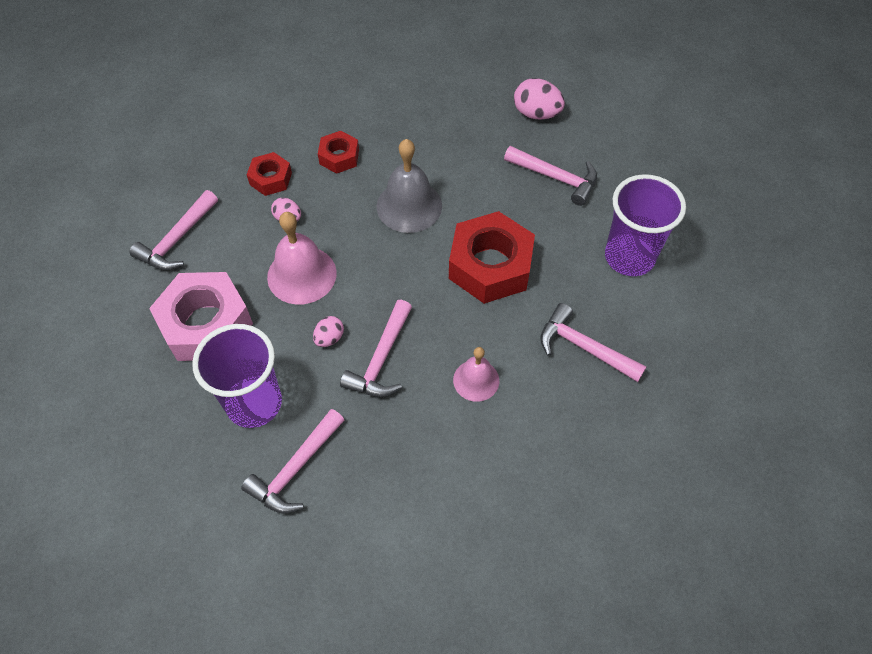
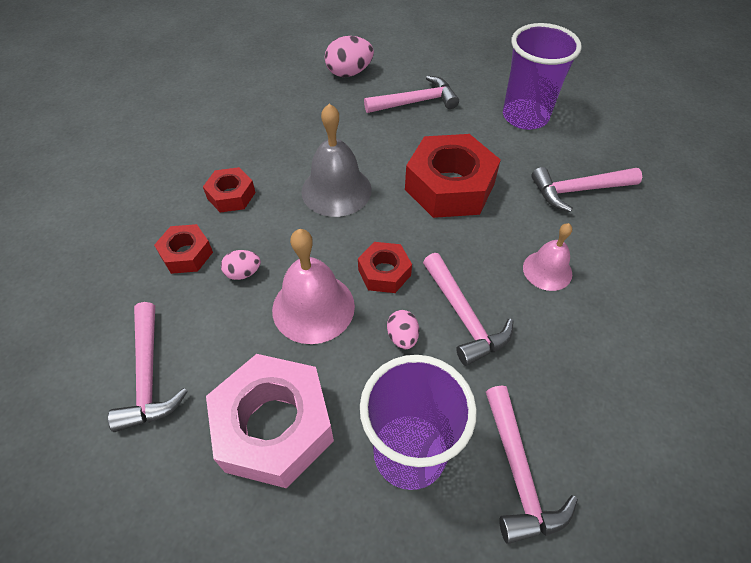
camera: 45 degrees left, 5 degrees down
none -> red nut [358,242,412,293]

